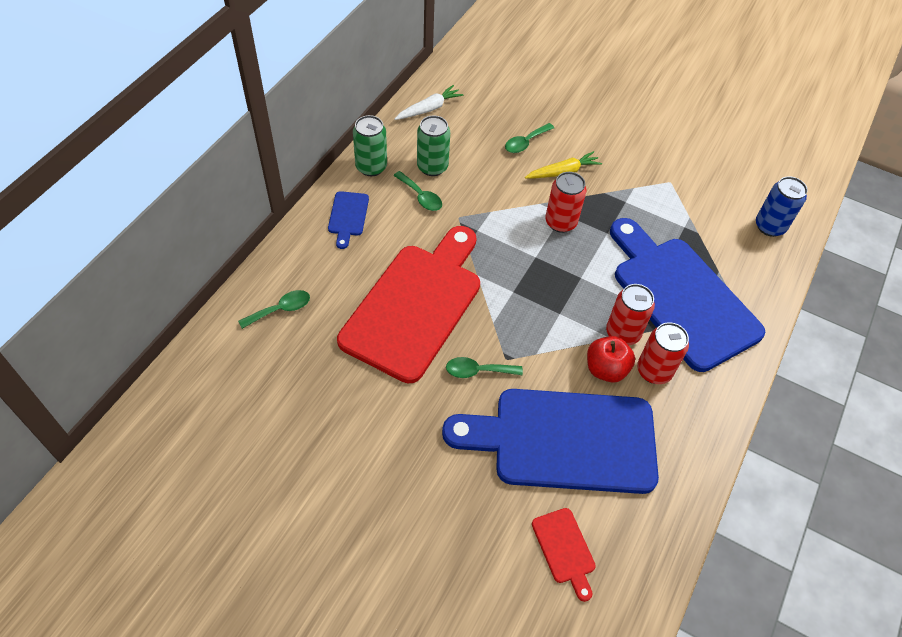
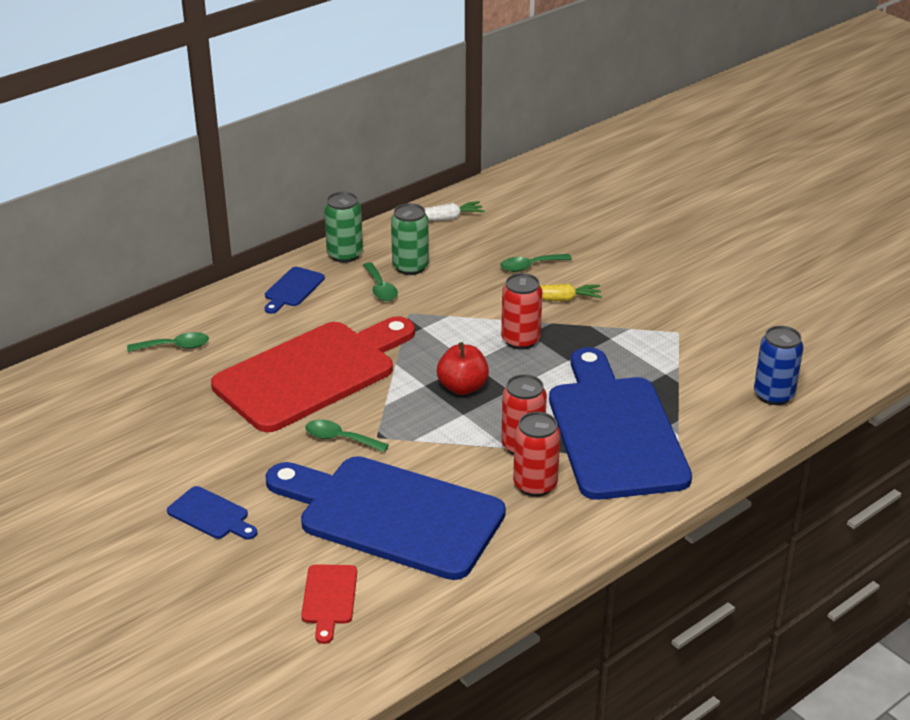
camera: 25 degrees right, 20 degrees down
red apple [587,336,635,383] -> red apple moved to [437,342,489,395]
none -> blue cutting board [167,486,257,539]

